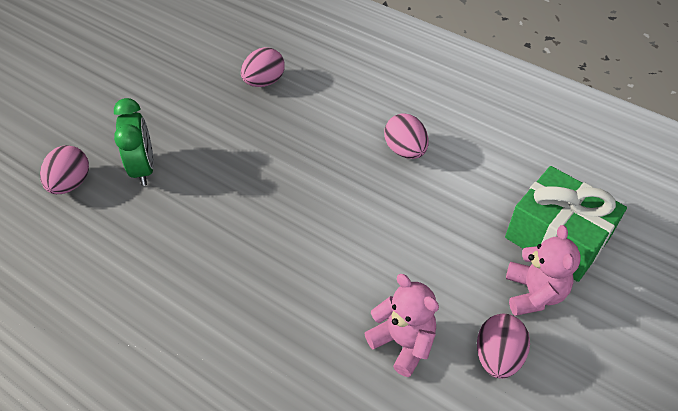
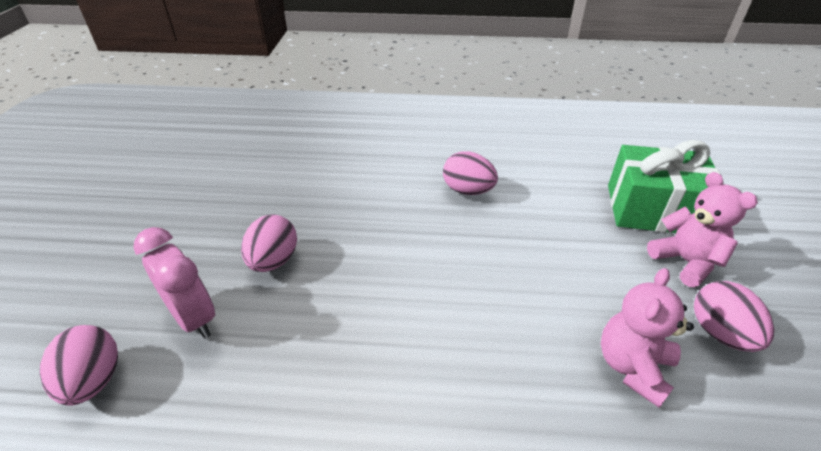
camera: 30 degrees left, 10 degrees down
green clock [114,98,154,186] -> pink clock [133,227,215,338]
pink egg [241,47,285,87] -> pink egg moved to [241,215,297,272]
pink teddy bear [365,274,439,377] -> pink teddy bear turned 75 degrees counterclockwise [601,268,694,408]

